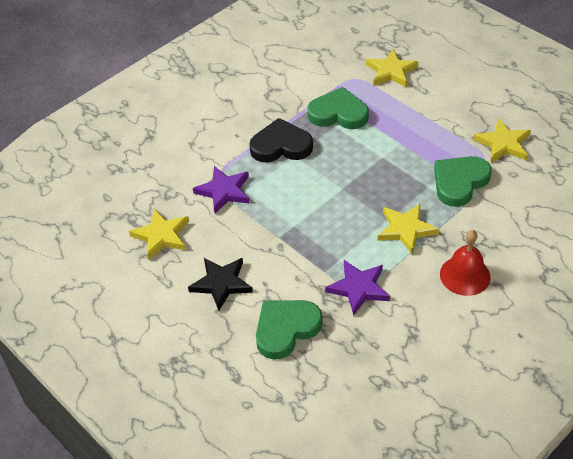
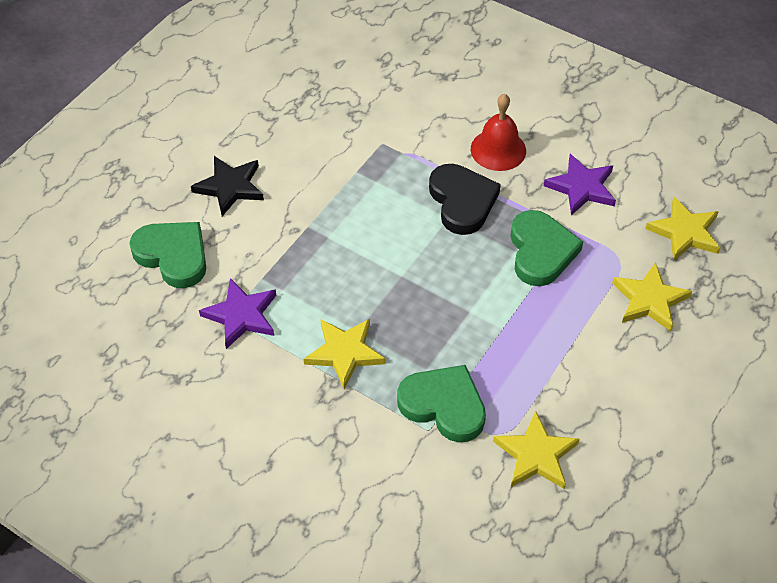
camera: 75 degrees right, 5 degrees up
yellow star [129,208,189,259] -> yellow star moved to [645,197,720,261]
purple star [193,166,250,213] -> purple star moved to [544,154,616,215]
red bell [440,230,491,296] -> red bell moved to [471,94,526,171]

